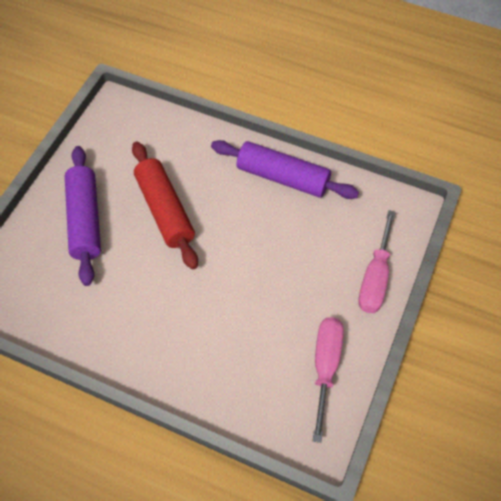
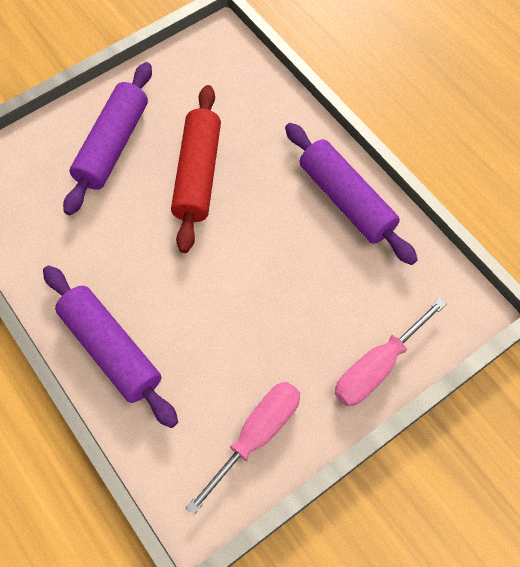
camera: 30 degrees right, 5 degrees up
none -> purple rolling pin [43,265,178,428]

